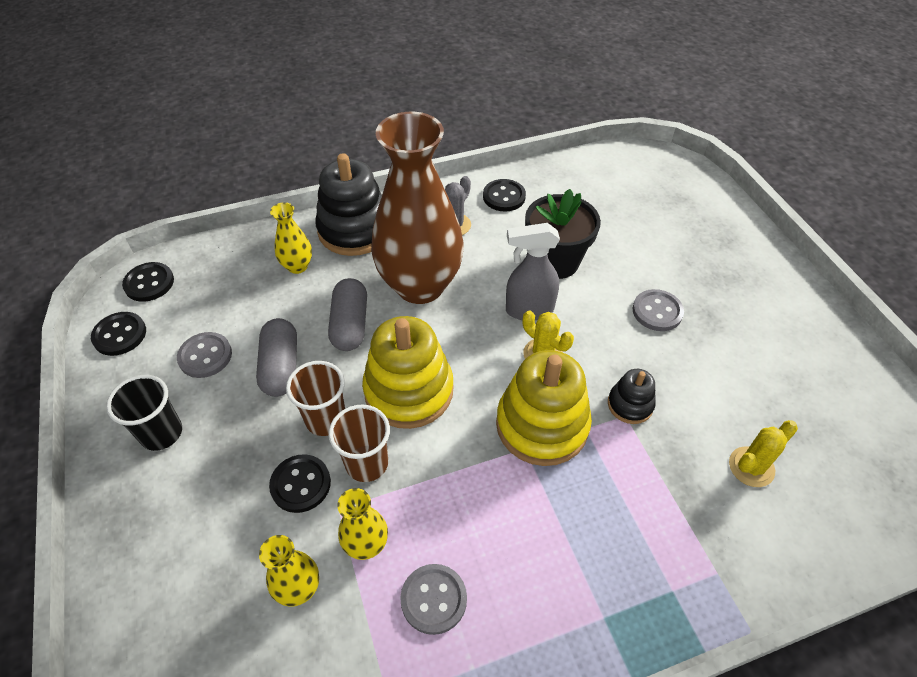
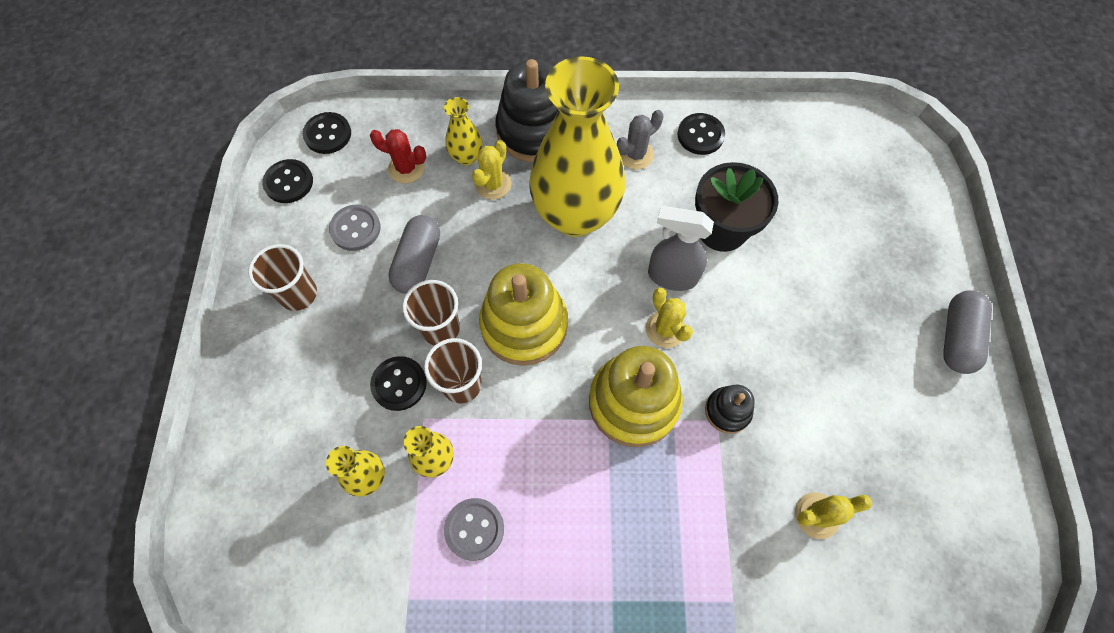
camera: 20 degrees right, 15 degrees up
black cup [106,375,182,451] -> brown cup [248,244,317,311]
grey capsule [328,278,367,351] -> grey capsule moved to [943,290,992,374]
brown vase [371,112,464,304] -> yellow vase [529,56,625,237]
grey button [633,289,684,331] -> none
none -> red cactus [370,129,426,184]
none -> yellow cactus [472,140,511,200]

